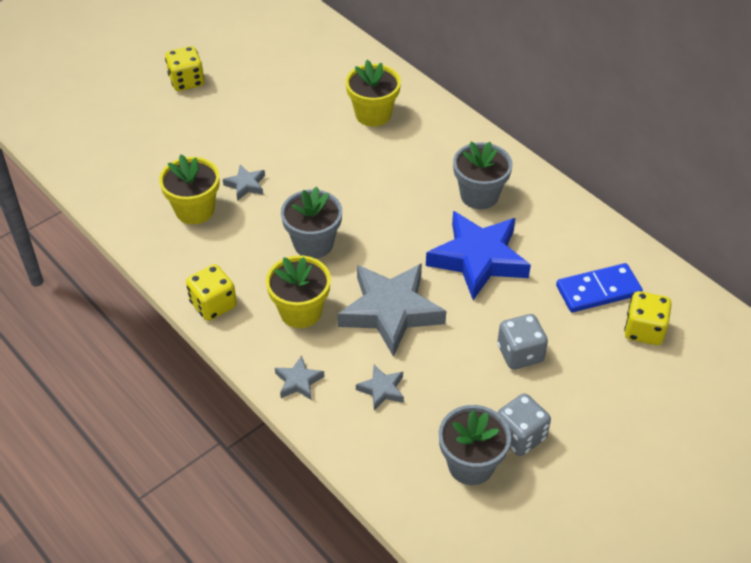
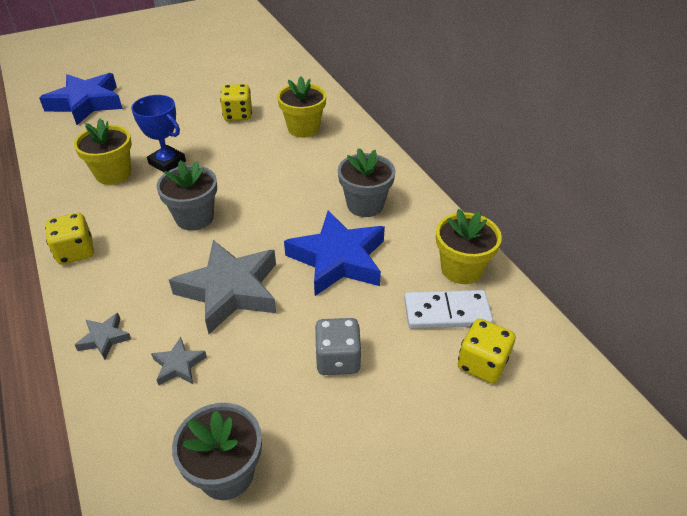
camera: 15 degrees right, 5 degrees down
yellow dice [165,46,205,91] -> yellow dice moved to [220,84,252,121]
grey star [223,165,265,201] -> blue trophy [131,95,186,172]
yellow flower pot [266,255,331,328] -> yellow flower pot moved to [436,209,502,284]
grey dice [497,393,551,456] -> none
blue domino [556,263,643,312] -> white domino [404,290,493,329]
none -> blue star [39,73,123,125]

